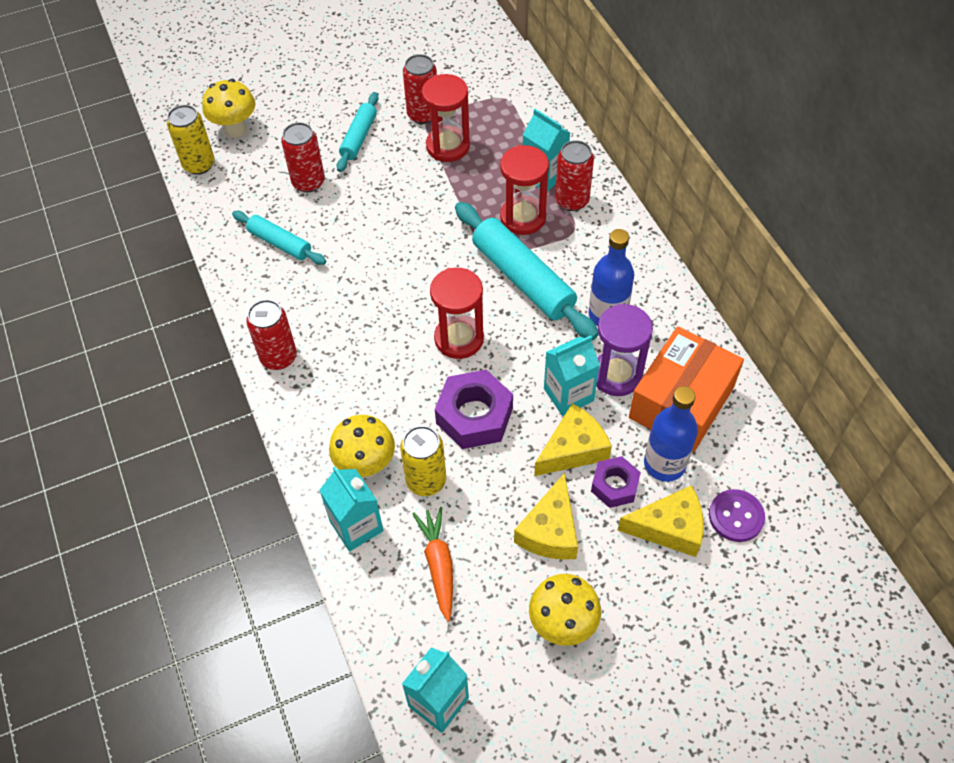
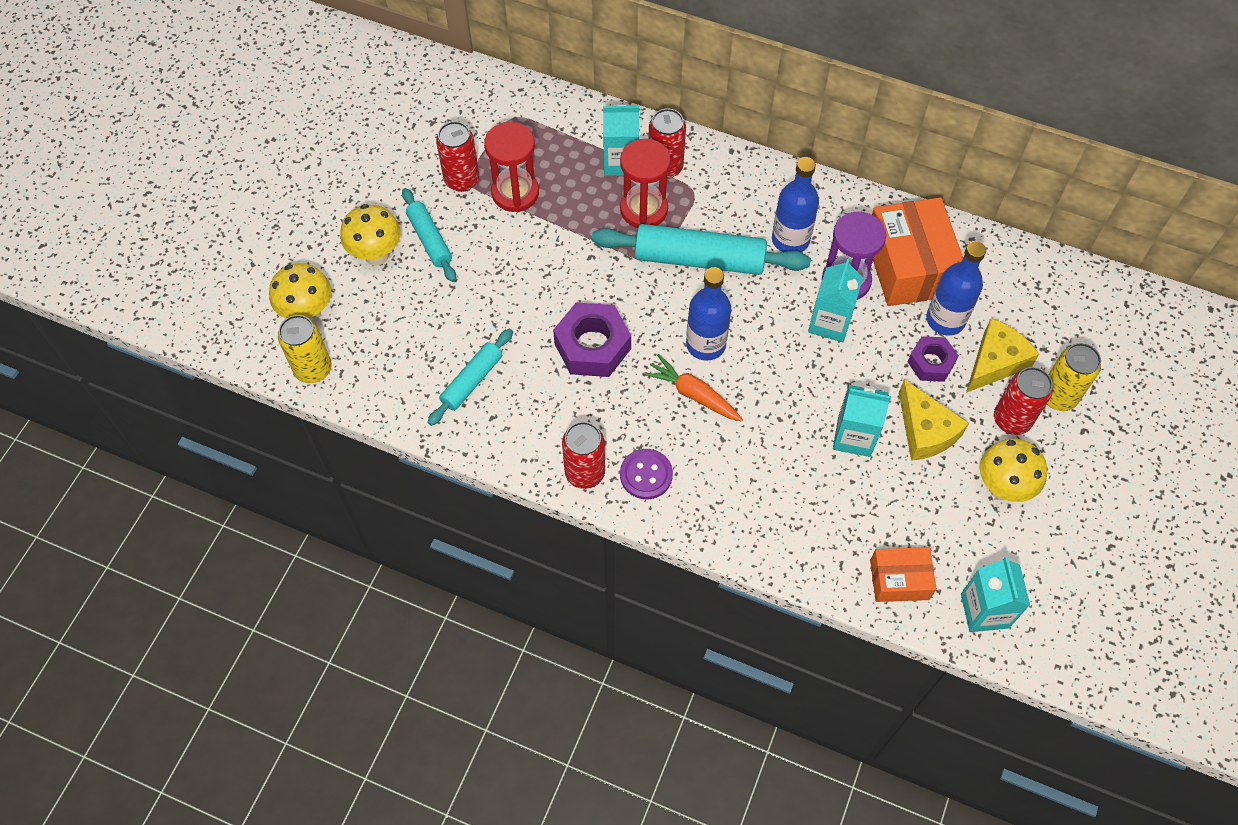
camera: 45 degrees left, 5 degrees up
turquoise rolling pin [232,211,326,265] -> turquoise rolling pin turned 45 degrees counterclockwise [428,329,513,426]
red can [281,122,325,192] -> red can moved to [994,367,1053,435]
turquoise carton [319,466,384,552] -> turquoise carton moved to [833,385,891,457]
yellow mushroom [329,415,395,478] -> yellow mushroom moved to [340,204,401,266]
yellow can [400,426,446,496] -> yellow can moved to [1047,343,1101,411]
orange carrot [413,507,453,622] -> orange carrot moved to [643,354,743,421]
red hourglass [430,268,484,359] -> blue bottle [686,267,731,361]
purple nut [435,370,513,449] -> purple nut moved to [553,302,631,377]
yellow cheese [534,403,612,476] -> none
purple button [709,489,765,542] -> purple button moved to [620,449,673,499]
none -> orange box [870,547,937,602]

